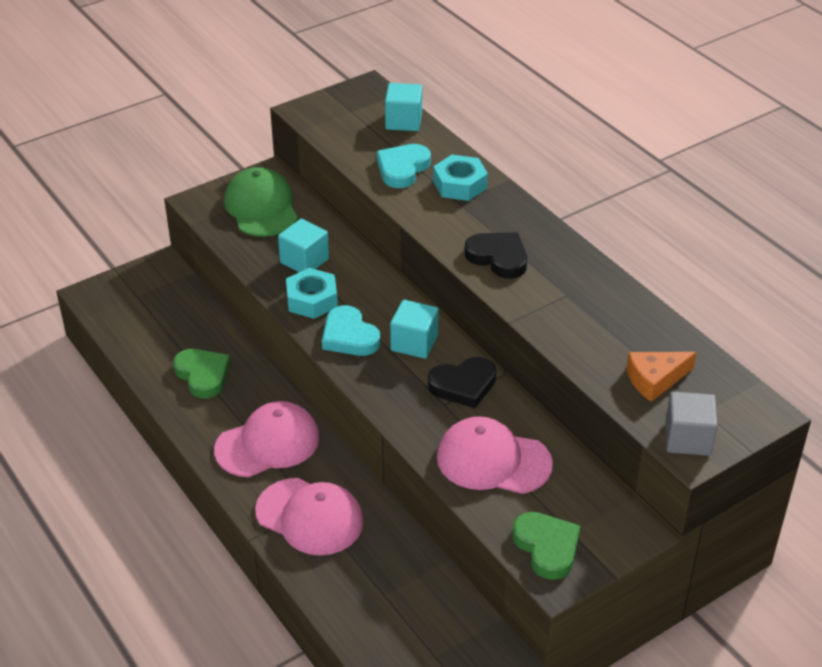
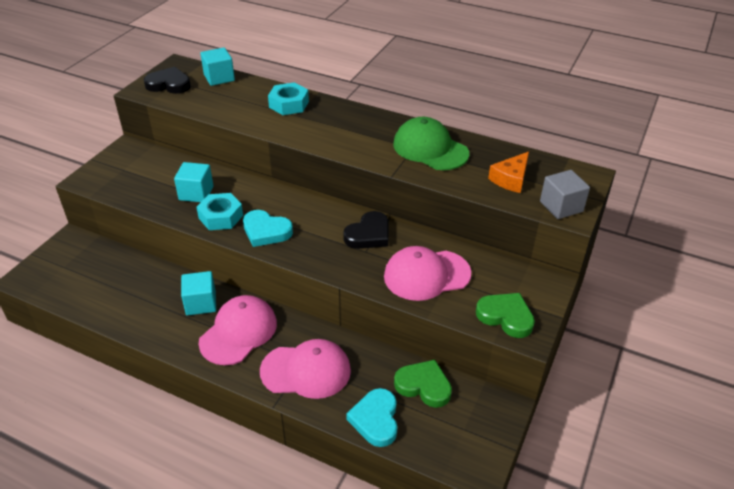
camera: 30 degrees left, 0 degrees up
green heart [173,349,230,399] -> green heart moved to [394,360,452,408]
green cap [224,167,298,237] -> green cap moved to [393,117,469,170]
turquoise heart [376,144,431,188] -> turquoise heart moved to [346,388,397,447]
turquoise cube [390,300,439,359] -> turquoise cube moved to [181,271,216,315]
black heart [464,232,527,279] -> black heart moved to [144,67,191,94]

